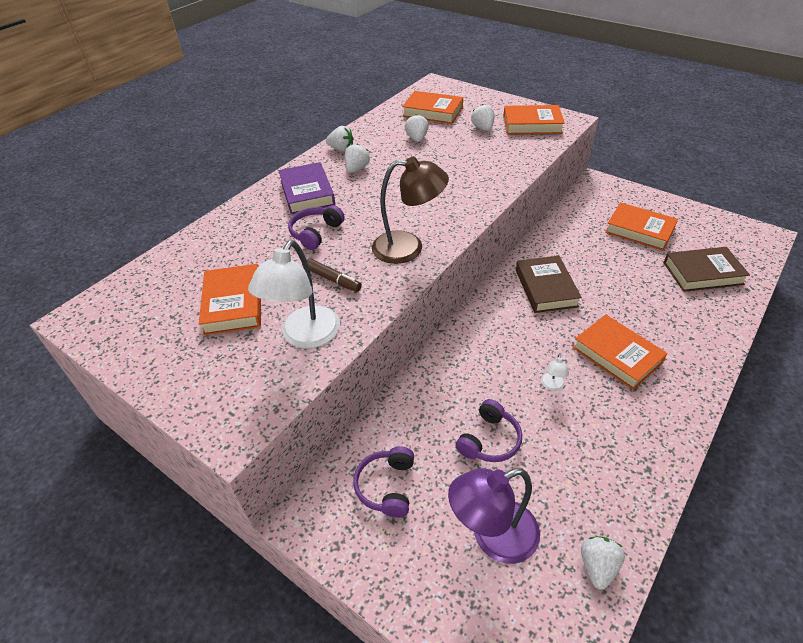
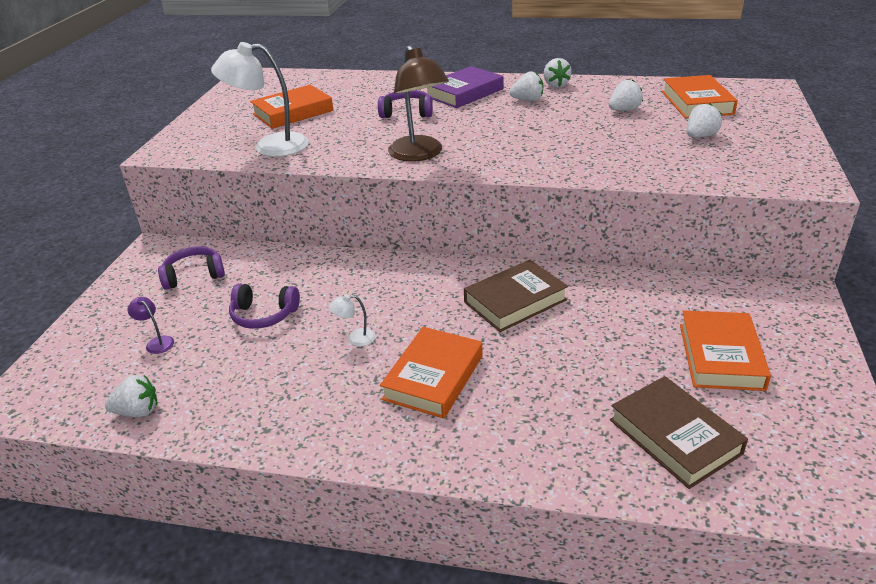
camera: 65 degrees right, 10 degrees down
brown marker [307,259,362,292] -> none
purple lamp [448,468,540,564] -> purple lamp [128,297,174,354], size x0.43
orange book [504,105,565,135] -> none

